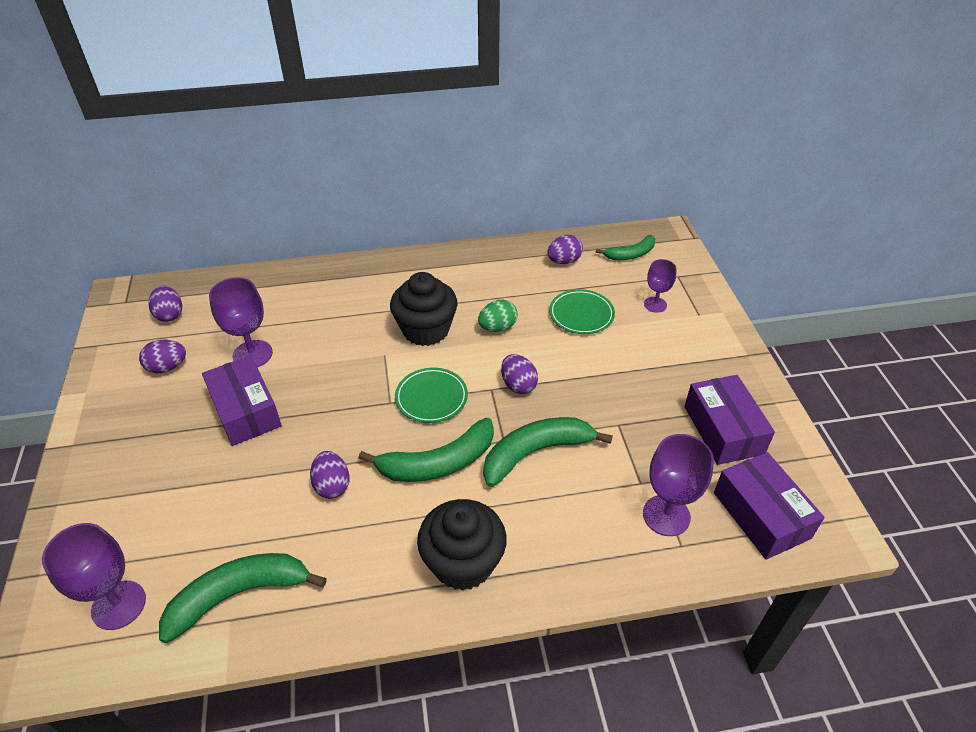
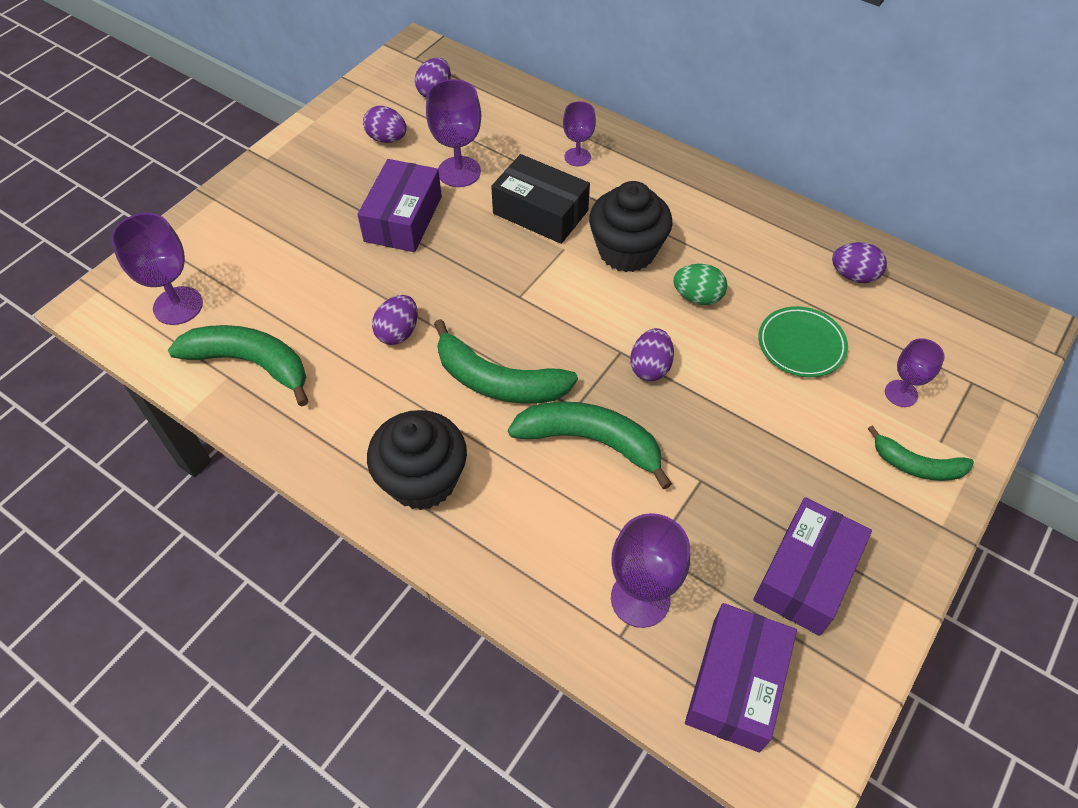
camera: 45 degrees right, 10 degrees up
green plate [395,368,468,423] -> none
green banana [596,235,655,260] -> green banana moved to [868,425,974,481]
none -> black box [491,154,590,244]
none -> purple goblet [563,101,596,166]

